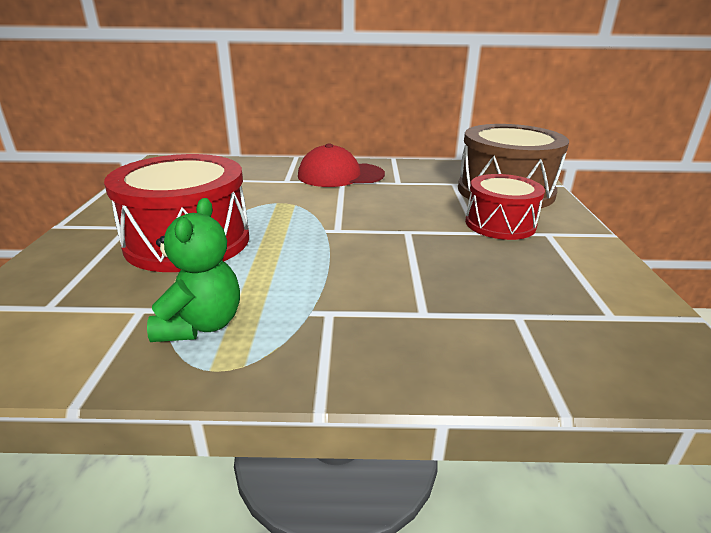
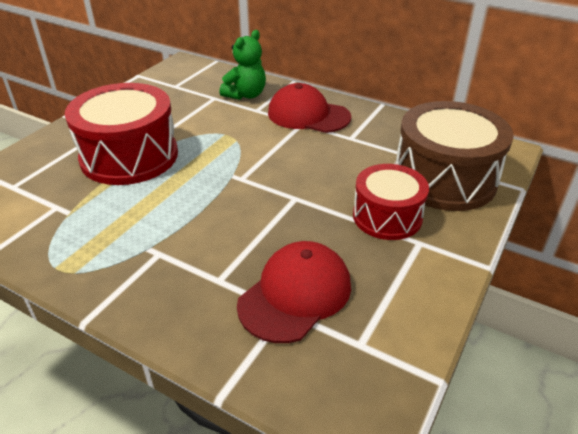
camera: 30 degrees right, 10 degrees up
green teddy bear [147,198,240,342] -> green teddy bear moved to [219,30,266,100]
none -> red cap [237,241,351,343]

